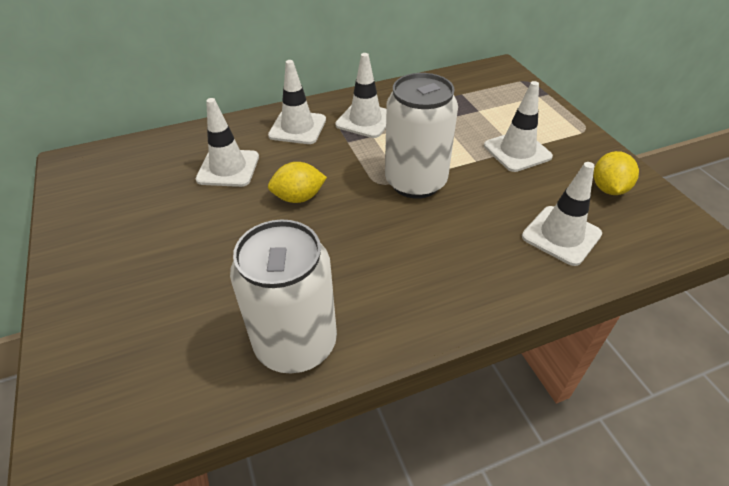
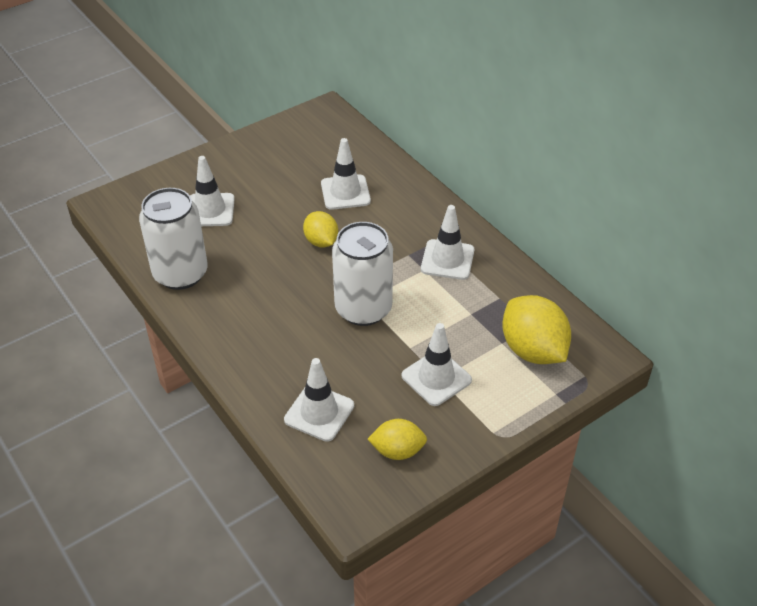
camera: 75 degrees right, 0 degrees up
white traffic cone [268,60,326,144] -> white traffic cone moved to [190,156,235,226]
none -> yellow lemon [502,295,571,364]

